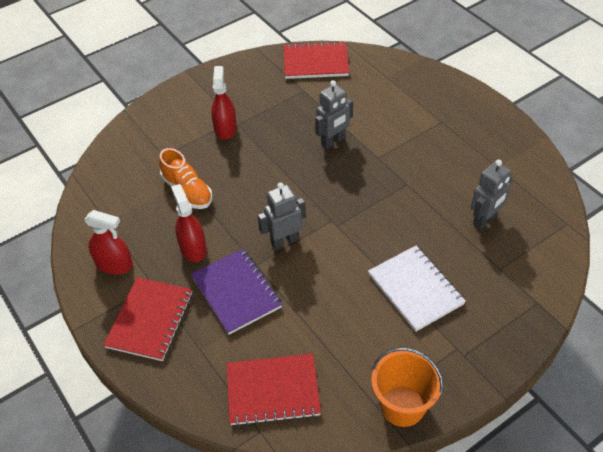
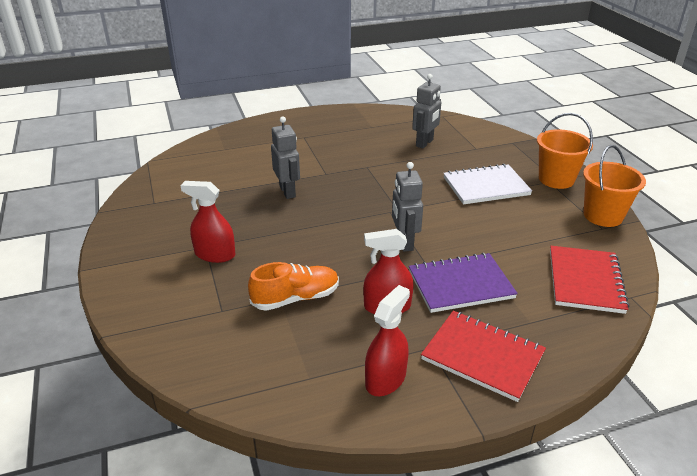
camera: 75 degrees left, 15 degrees down
red notebook [284,42,349,79] -> none
grey robot [471,160,512,230] -> grey robot turned 60 degrees clockwise [412,74,441,149]
none -> orange bucket [537,113,593,189]

